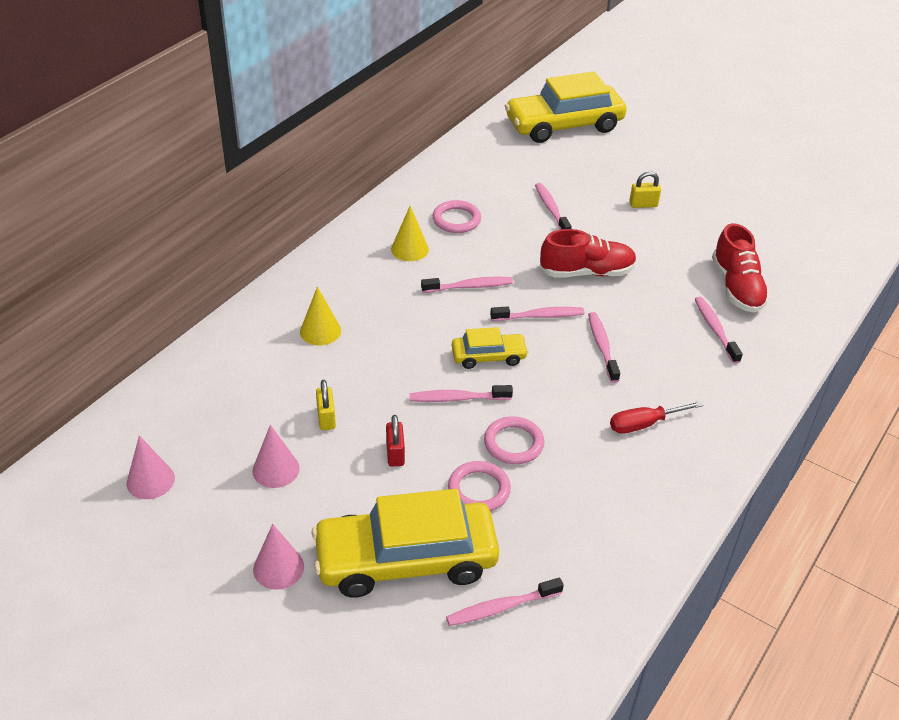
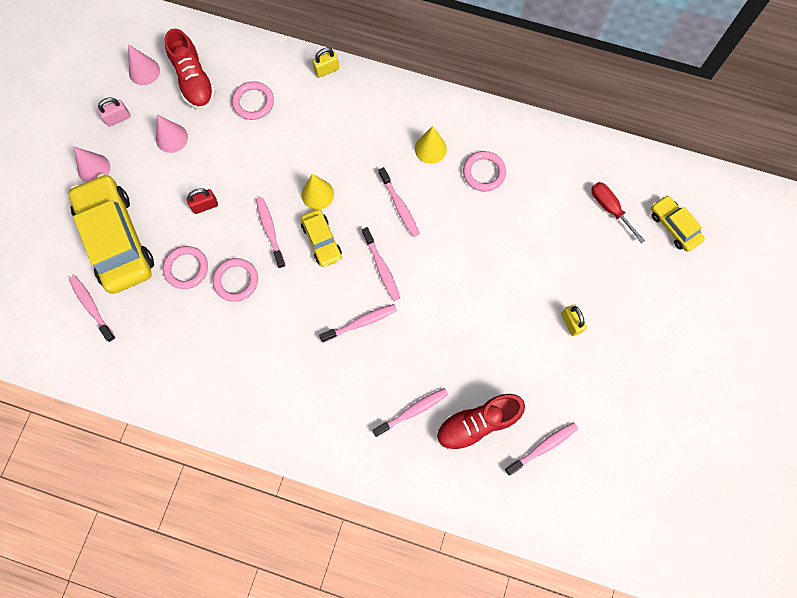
camera: 75 degrees right, 30 degrees up
yellow cone [300,286,341,345] -> yellow cone moved to [301,174,334,210]
yellow padlock [316,380,336,430] -> yellow padlock moved to [312,48,339,78]
yellow car [505,72,627,143] -> yellow car [651,195,705,252], size x0.49
pink toothbrush [535,183,572,230] -> pink toothbrush moved to [505,422,578,476]
red shoe [539,229,637,278] -> red shoe moved to [165,29,216,110]
red screwdriver [610,401,703,434] -> red screwdriver moved to [591,182,645,243]
none -> pink padlock [98,98,130,127]
none -> pink ring [232,81,274,120]

